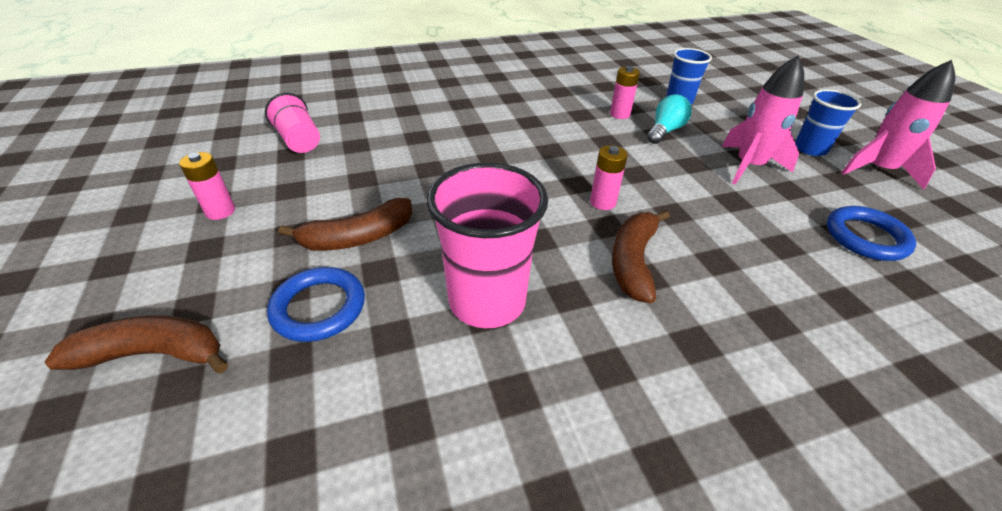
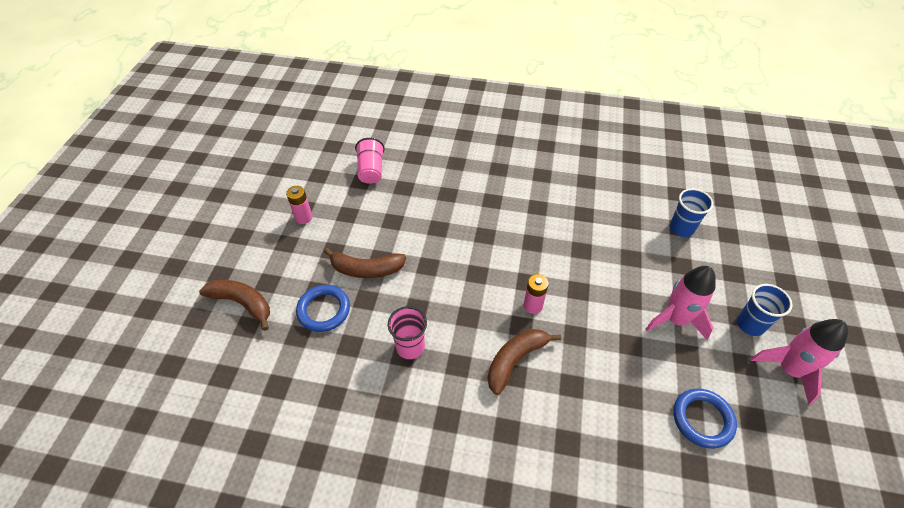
camera: 30 degrees right, 10 degrees up
pink cup [427,162,548,328] -> pink cup [388,306,427,359], size x0.60
pink battery [610,66,640,119] -> none
turquoise light bulb [647,94,692,144] -> none

